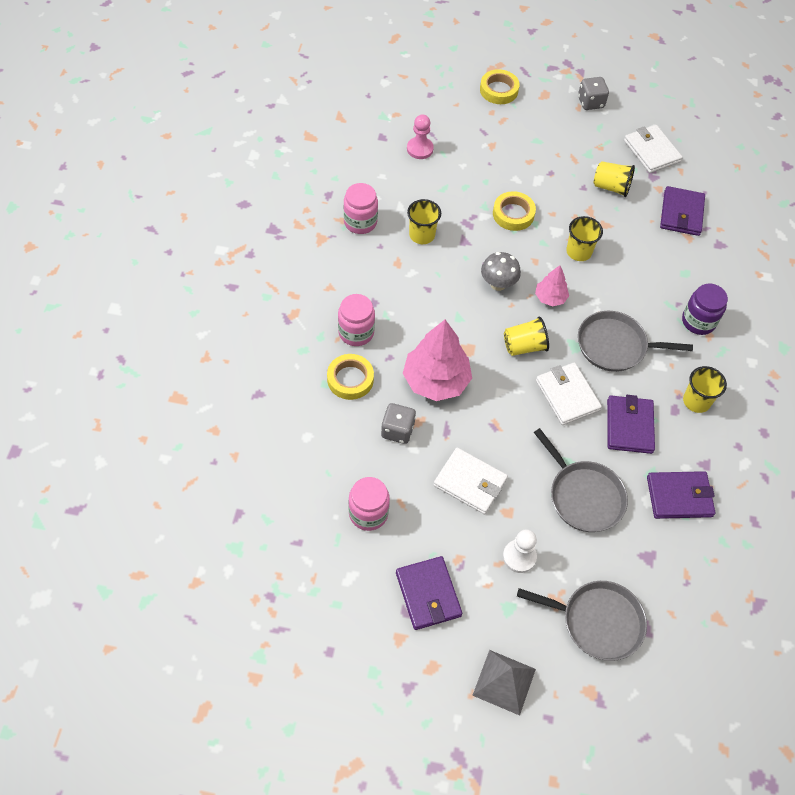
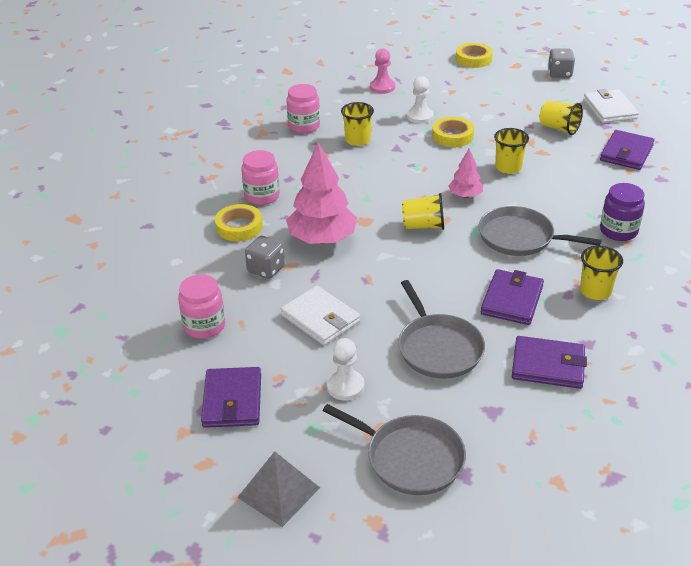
camera: 20 degrees right, 20 degrees down
grey mushroom [481,252,521,291] -> none
white wallet [536,362,602,425] -> none
none -> white pawn [407,76,434,124]

